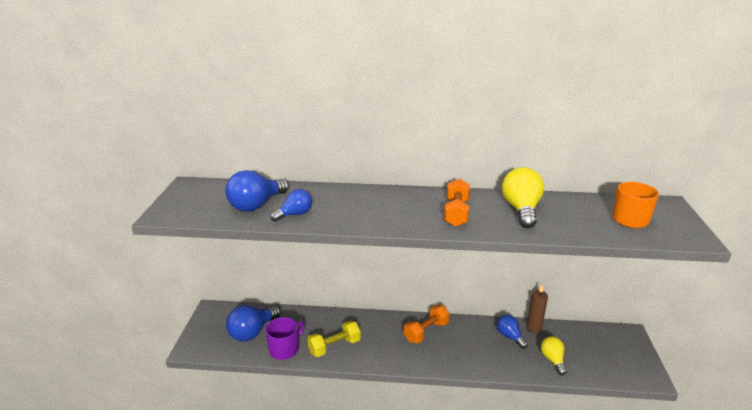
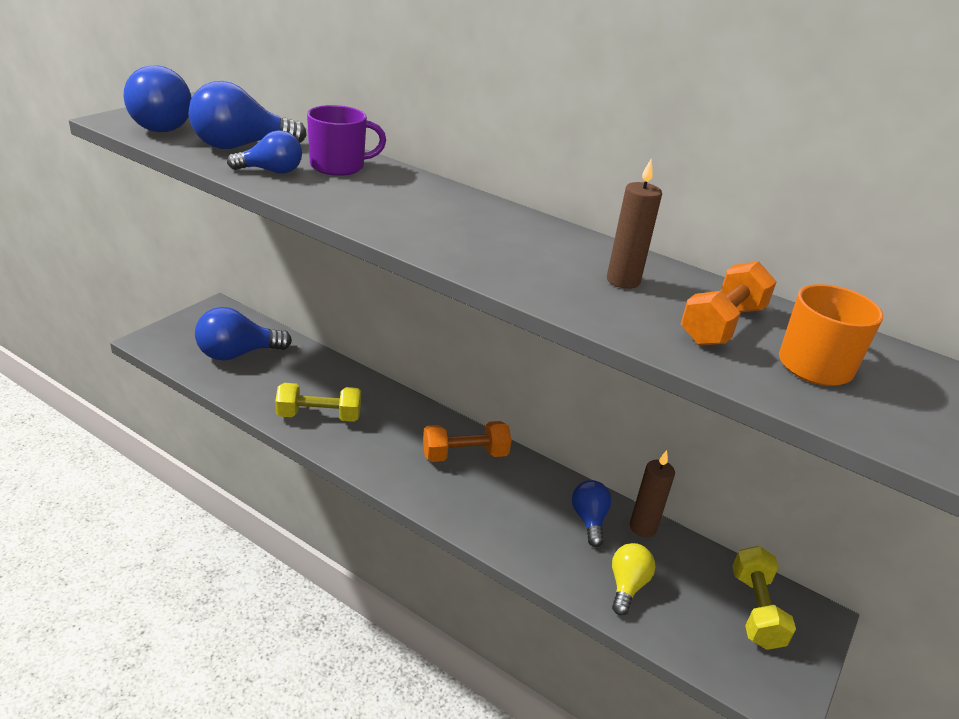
camera: 25 degrees right, 5 degrees up
purple mug [265,317,305,360] -> purple mug moved to [307,105,386,176]
orange dumbbell [444,178,470,227] -> orange dumbbell moved to [681,261,777,346]
yellow light bulb [502,167,544,228] -> brown candle [607,159,662,289]
none -> blue light bulb [124,65,191,132]
none -> yellow dumbbell [732,546,796,650]

